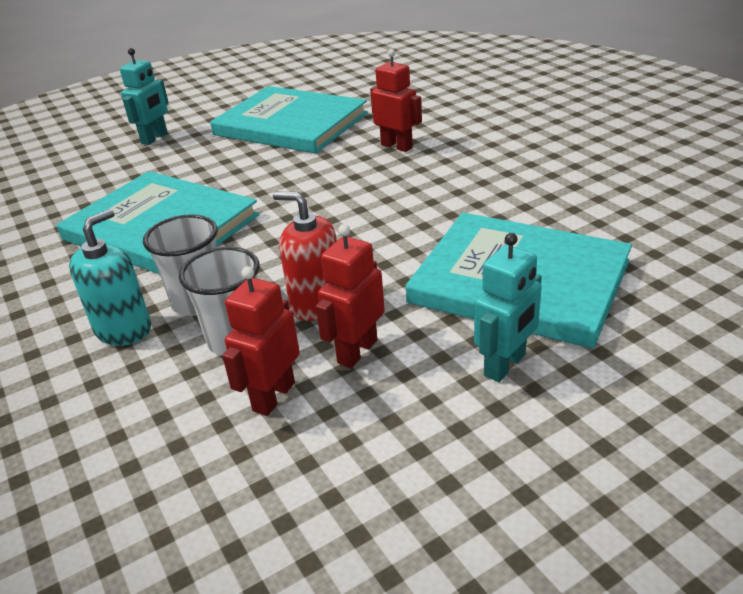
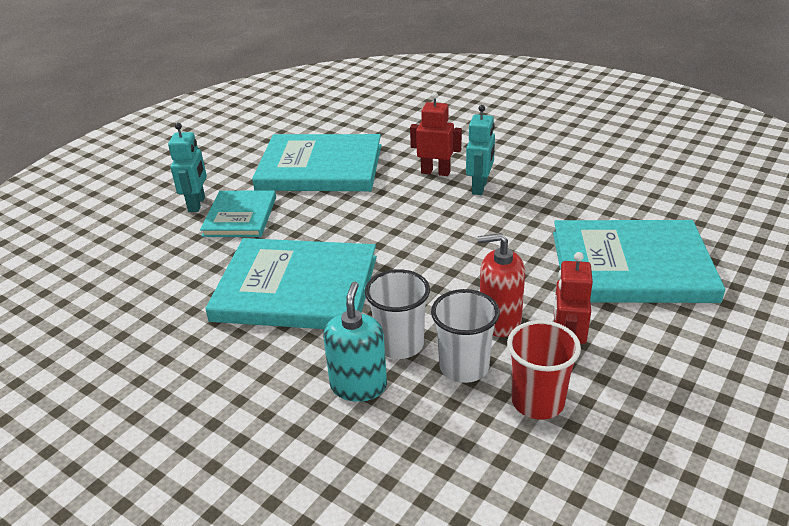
camera: 25 degrees left, 0 degrees up
red robot [222,266,300,416] -> red cup [507,320,581,420]
turquoise robot [474,233,542,382] -> turquoise robot moved to [466,105,495,195]
none -> turquoise book [200,191,276,237]

